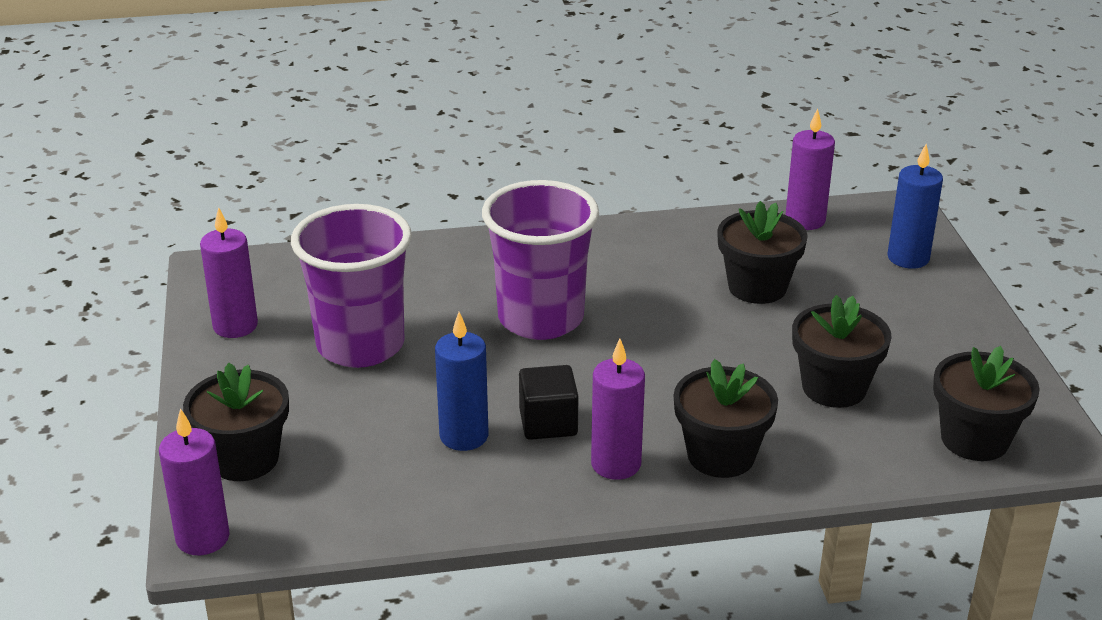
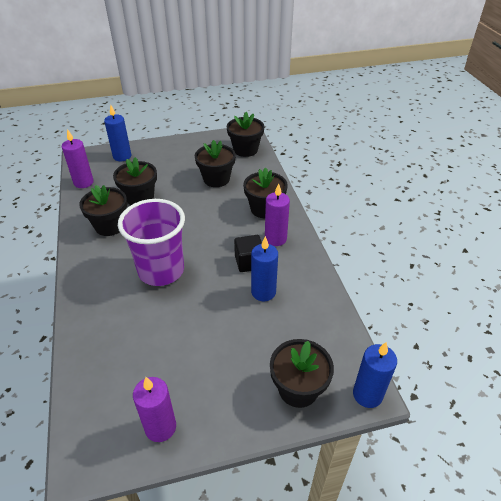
camera: 95 degrees left, 10 degrees up
purple candle [159,408,230,555] -> blue candle [353,342,397,408]
purple cup [291,204,412,368] -> none
none -> black flower pot [79,185,127,236]

